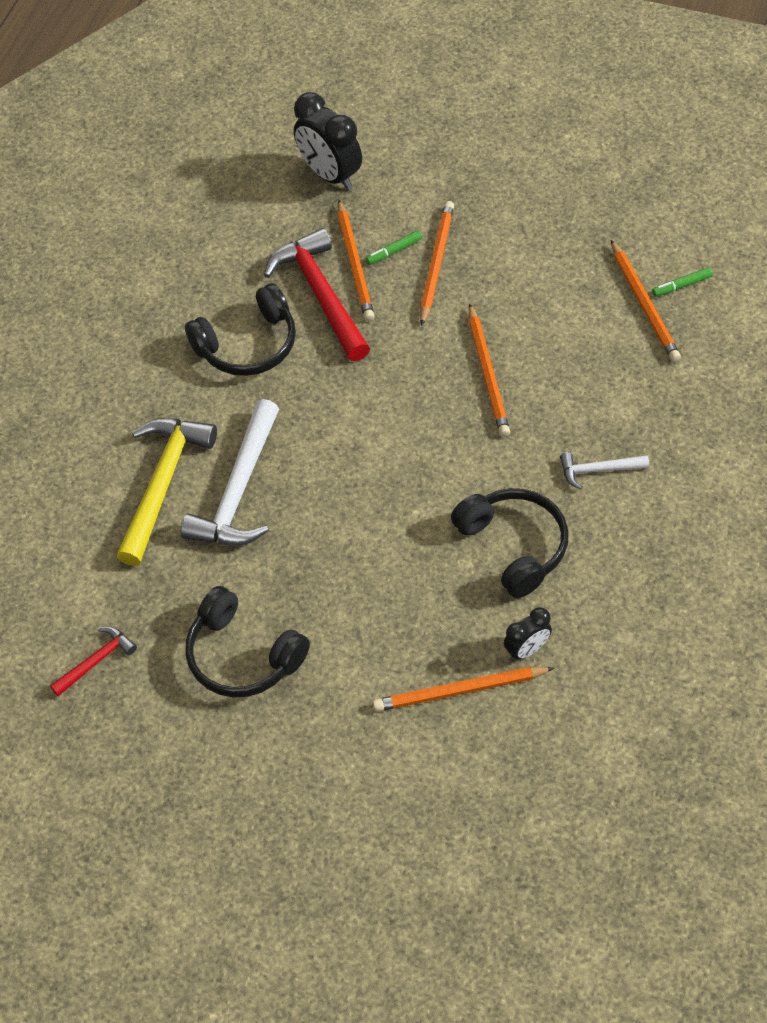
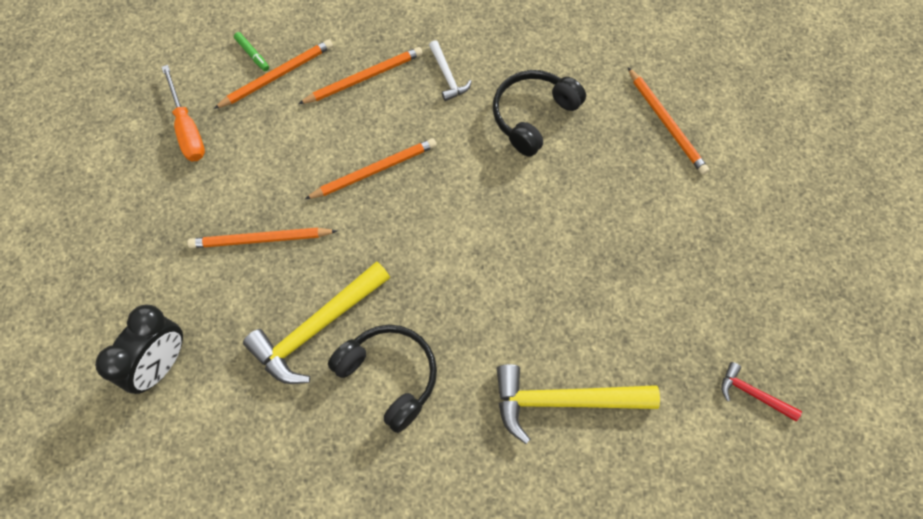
camera: 110 degrees left, 10 degrees up
white hammer [180,399,279,546] -> none
black headphones [186,586,310,697] -> none
red hammer [264,228,370,361] -> yellow hammer [243,261,390,384]
orange pencil [338,200,375,321] -> orange pencil moved to [298,47,423,104]
green marker [366,230,423,265] -> none
black clock [504,607,552,661] -> none
none -> orange screwdriver [162,65,205,161]

